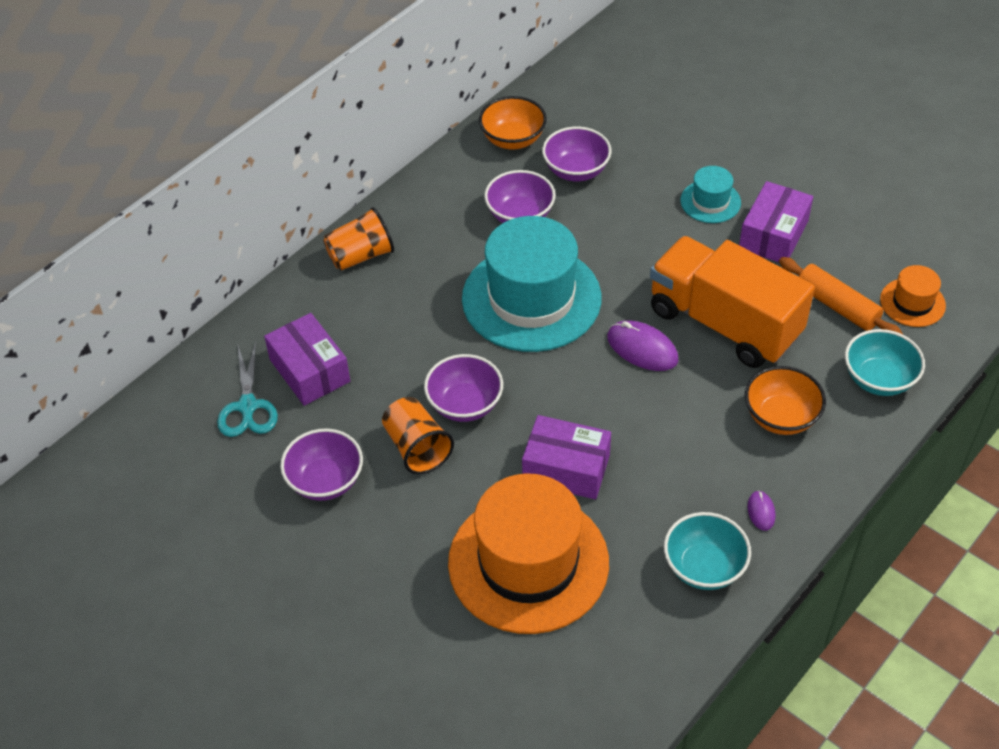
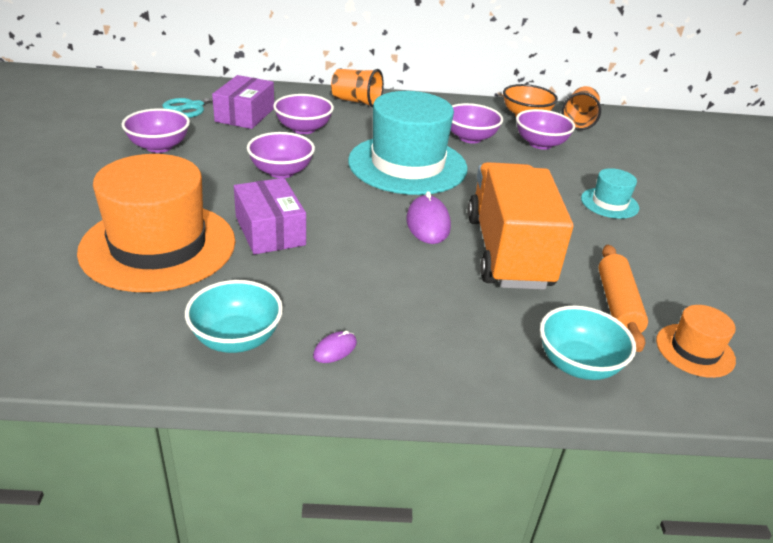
camera: 45 degrees right, 15 degrees down
orange cup [382,397,454,474] -> orange cup moved to [562,86,601,130]
purple box [739,181,813,262] -> none
orange bowl [745,366,826,435] -> none
none -> purple bowl [273,94,334,134]

